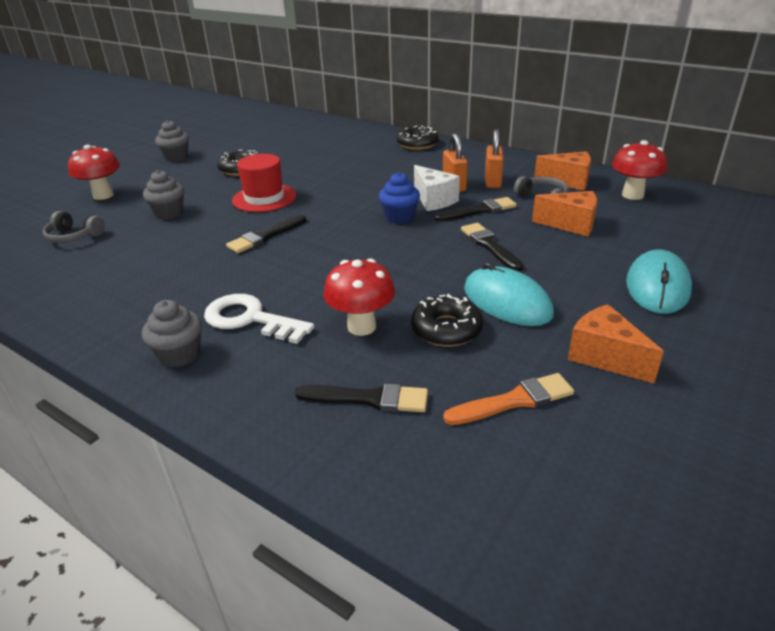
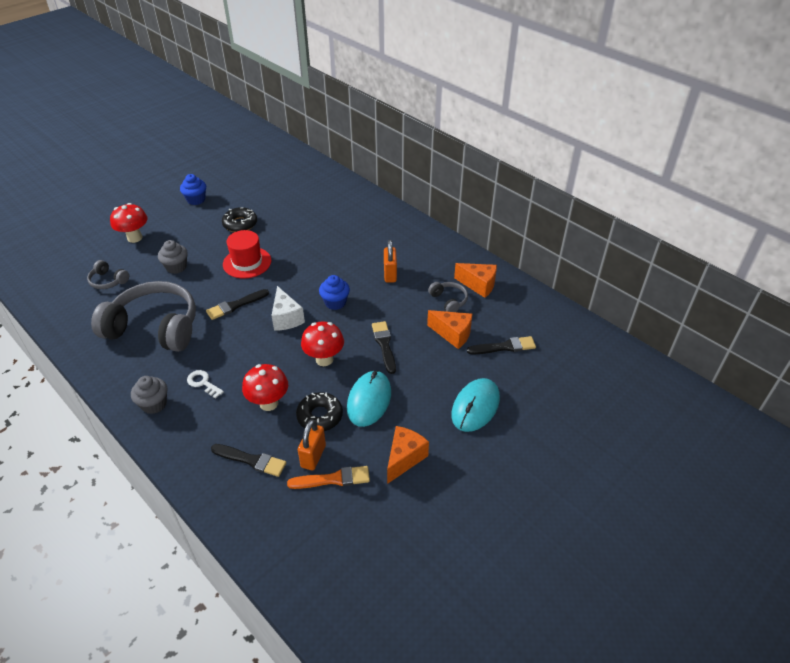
camera: 10 degrees right, 10 degrees up
grey cupcake [155,120,189,162] -> blue cupcake [180,174,206,205]
white key [204,294,314,344] -> white key [187,370,224,399], size x0.58
black donut [397,125,439,150] -> none
white cheese [414,165,460,211] -> white cheese moved to [271,286,305,331]
black brush [434,197,517,222] -> black brush moved to [467,336,536,355]
turquoise mouse [464,262,554,326] -> turquoise mouse turned 45 degrees clockwise [347,370,391,427]
orange padlock [485,129,504,188] -> orange padlock moved to [298,419,326,470]
orange cheese [568,304,664,383] -> orange cheese turned 60 degrees clockwise [387,426,429,484]
red mushroom [612,140,667,200] -> red mushroom moved to [301,321,344,366]
none -> grey headphones [91,281,196,352]

